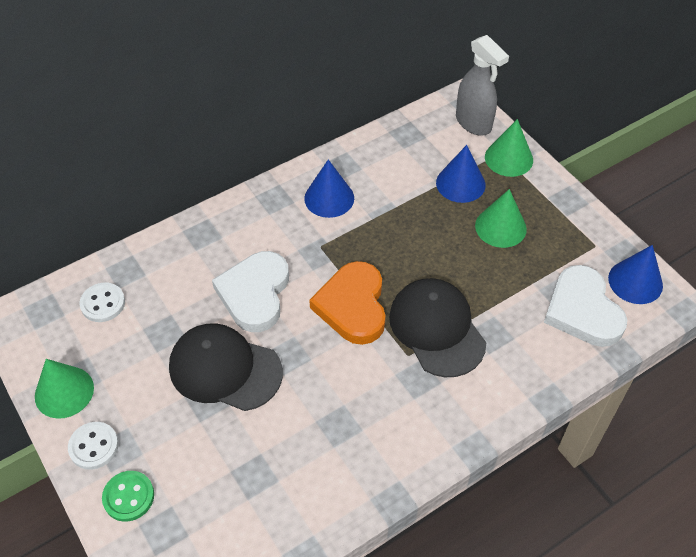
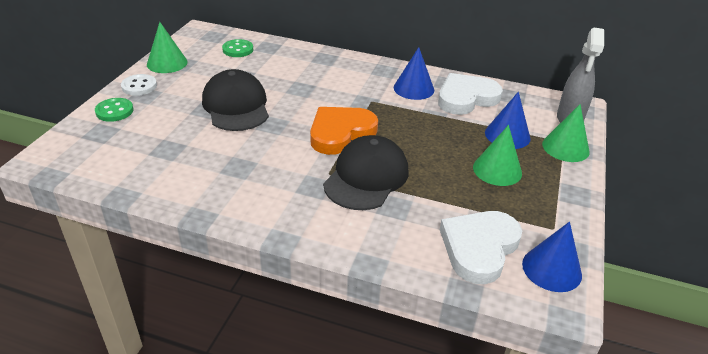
camera: 50 degrees right, 15 degrees down
white button [80,283,125,322] -> green button [222,39,253,57]
white heart [212,251,289,332] -> white heart moved to [438,73,503,115]

